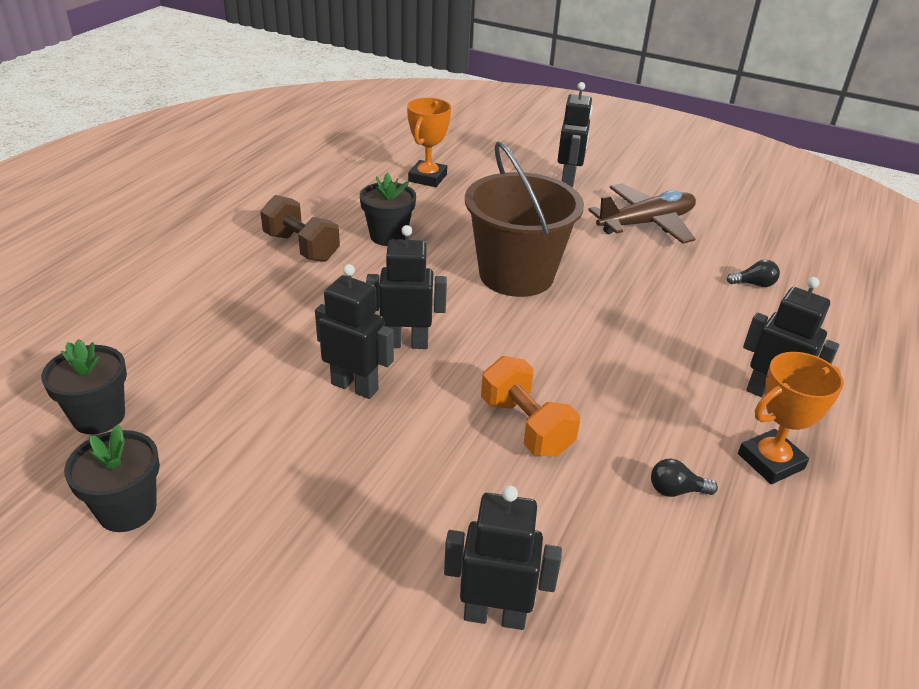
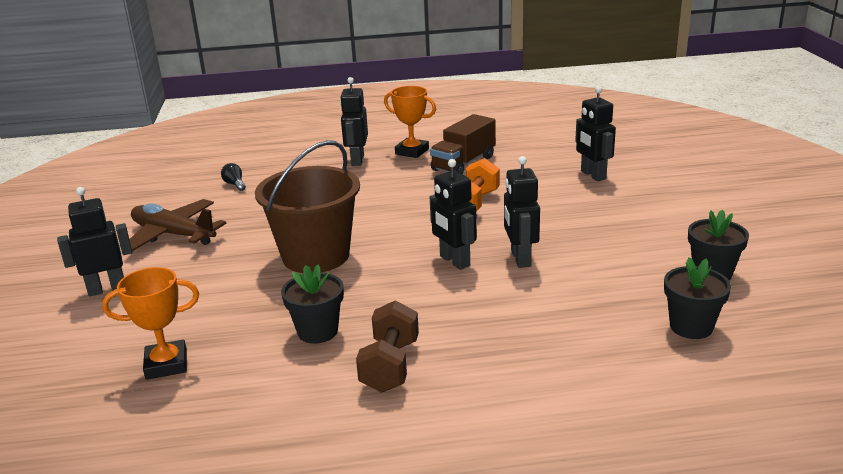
camera: 120 degrees left, 10 degrees down
black light bulb [651,458,718,497] -> brown truck [430,114,496,174]

